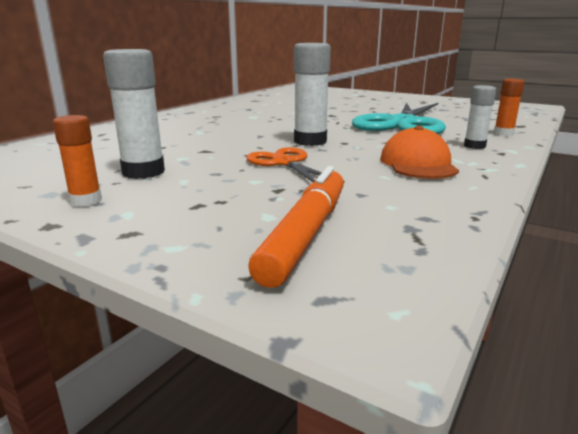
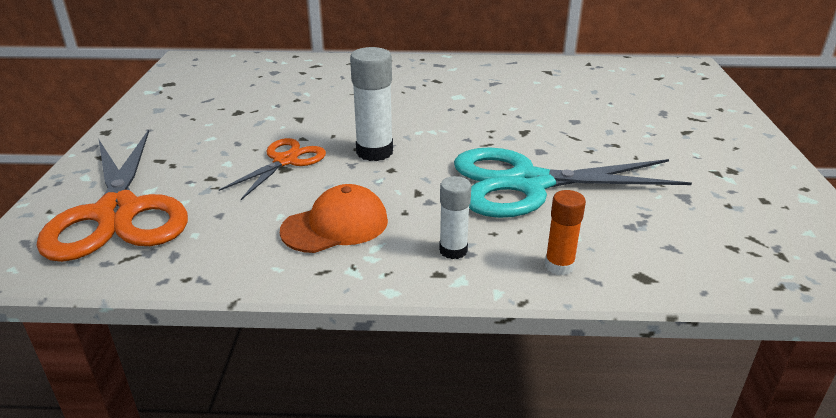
camera: 60 degrees right, 10 degrees up
orange glue stick [53,115,102,206] -> none
white glue stick [103,49,165,179] -> none
orange marker [248,166,344,288] -> orange scissors [37,129,188,262]

